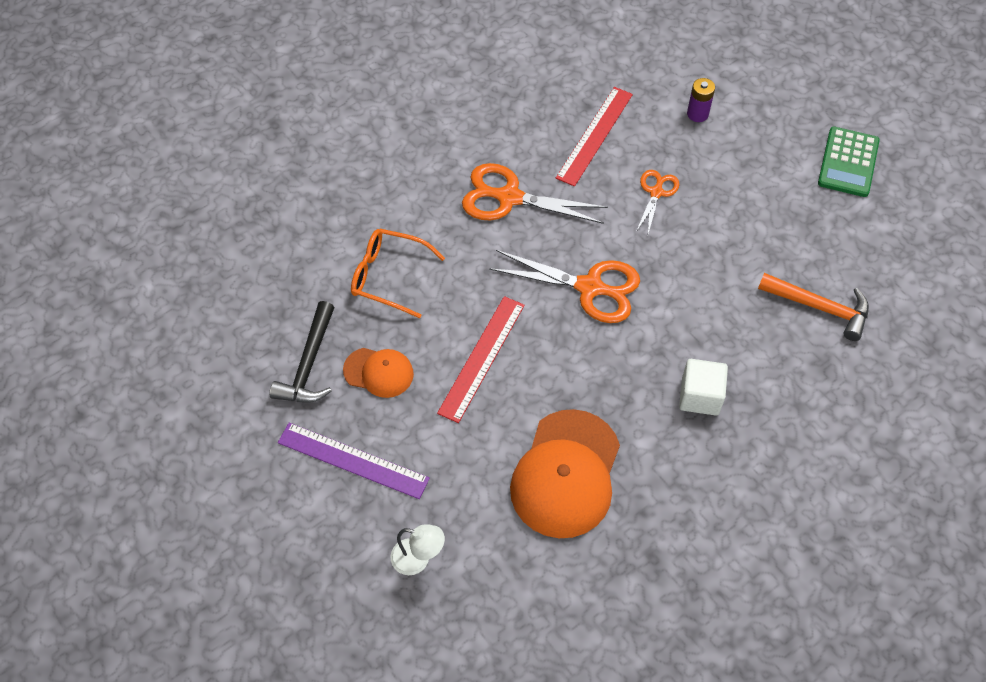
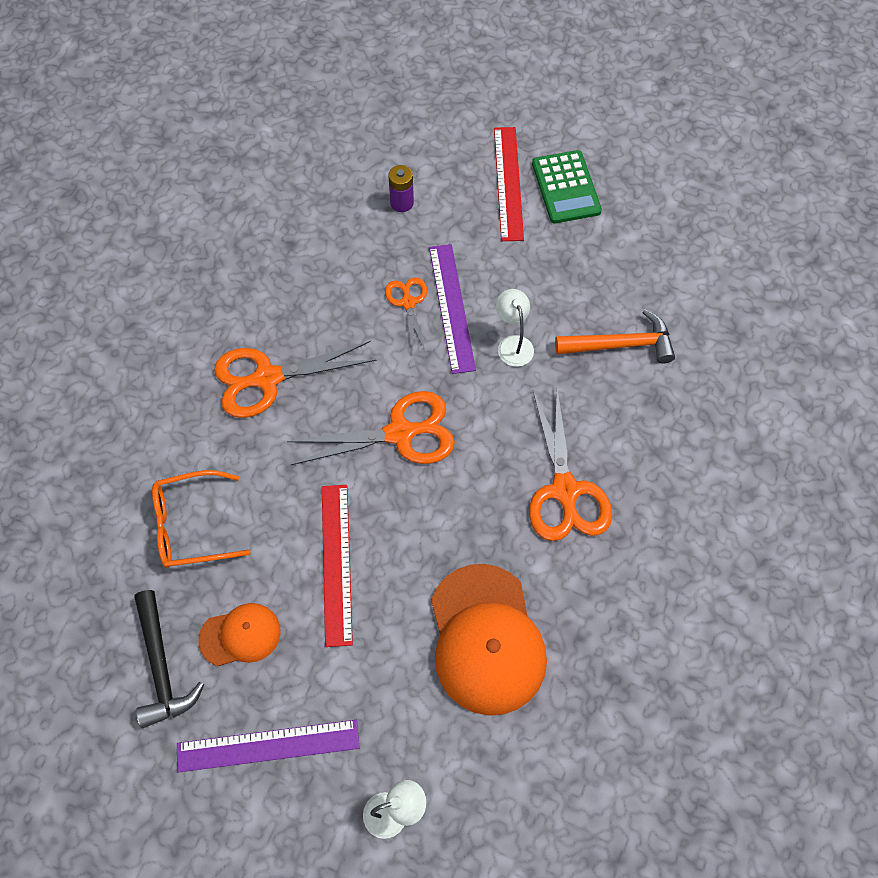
camera: 30 degrees left, 5 degrees up
red ruler [556,87,633,187] -> red ruler moved to [494,127,524,241]
white cube [679,359,728,416] -> orange scissors [529,389,612,541]
none -> purple ruler [429,244,476,374]
none -> white lamp [496,289,534,367]

